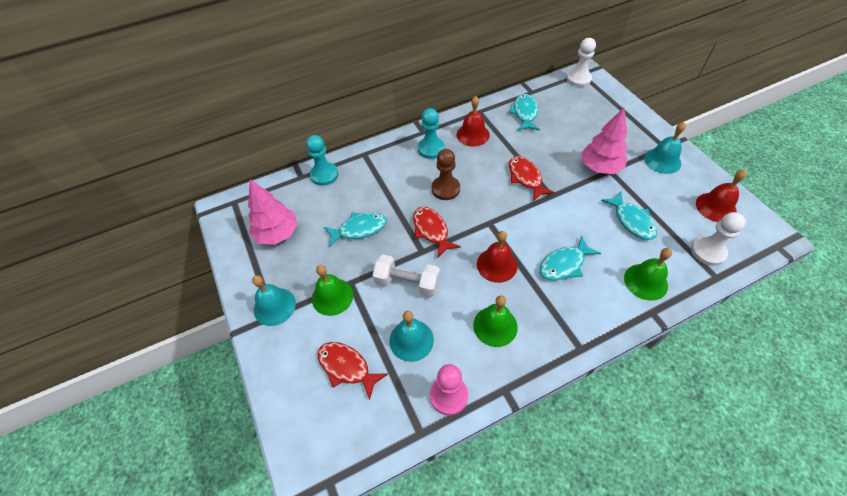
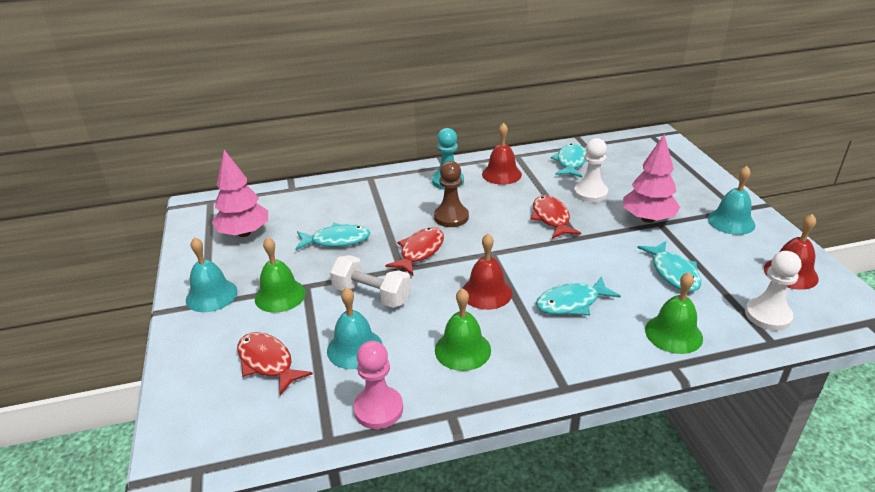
camera: 10 degrees right, 20 degrees down
turquoise pawn [306,135,338,186] -> none
red fish [413,207,461,258] -> red fish turned 45 degrees clockwise [385,227,444,275]
white pawn [567,38,596,87] -> white pawn moved to [574,138,608,202]

